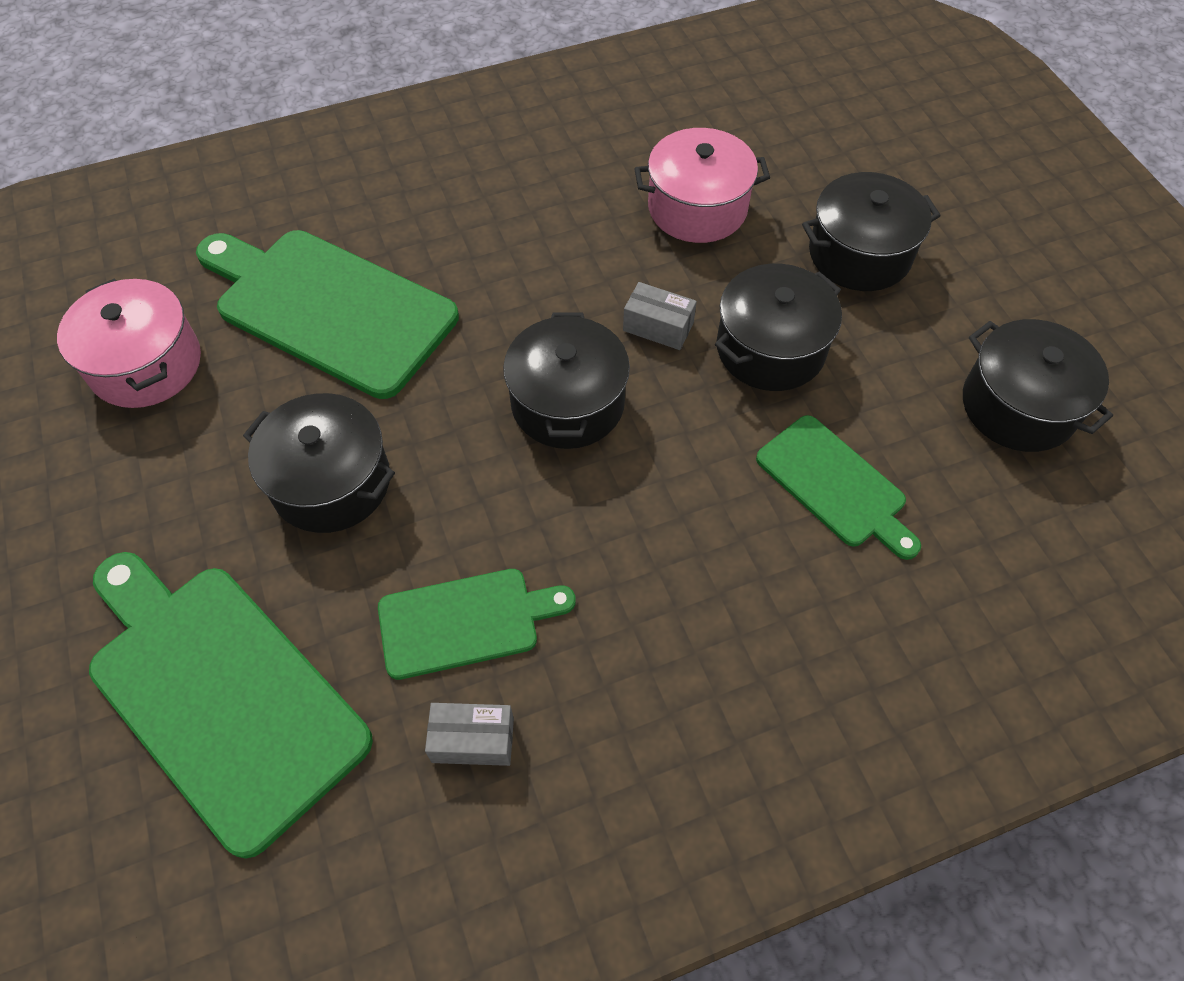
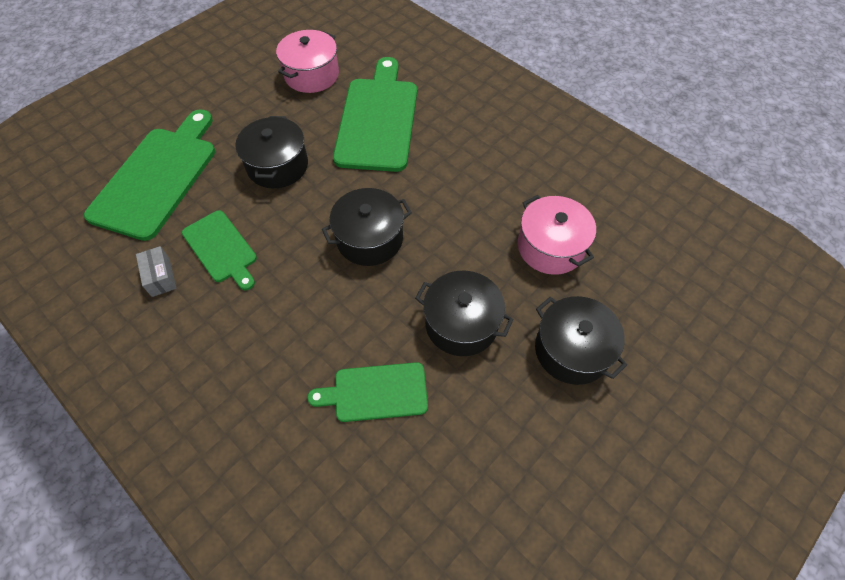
camera: 65 degrees right, 0 degrees up
grey box [623,282,697,350] -> none
green cutting board [756,415,921,560] -> green cutting board turned 60 degrees clockwise [307,362,428,422]
black pot [963,319,1113,452] -> none

